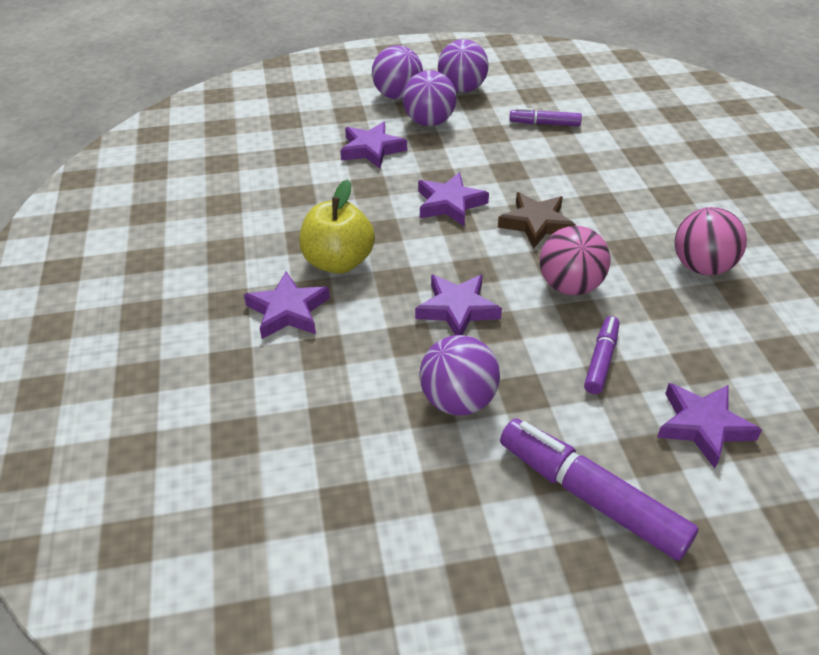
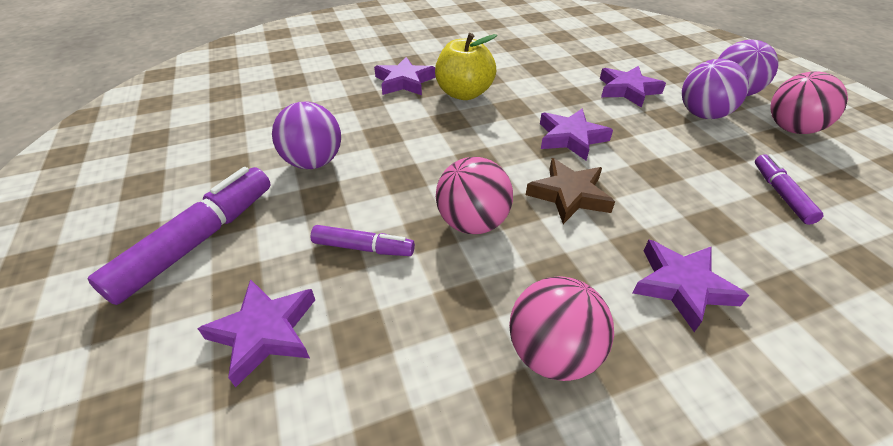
camera: 80 degrees right, 0 degrees up
purple star [415,274,502,335] -> purple star moved to [633,240,749,332]
purple ball [438,39,489,93] -> pink ball [770,71,848,134]

